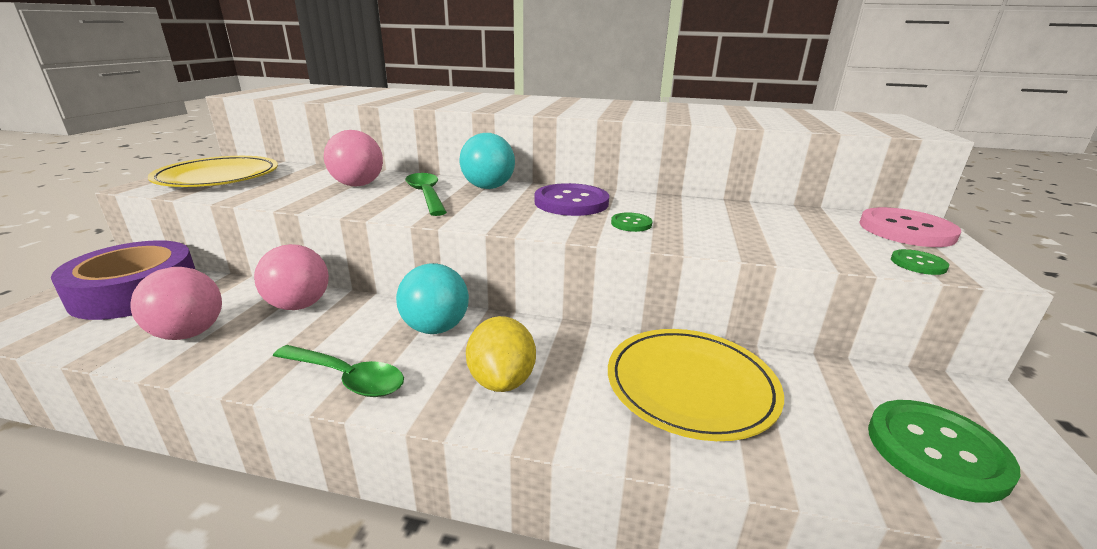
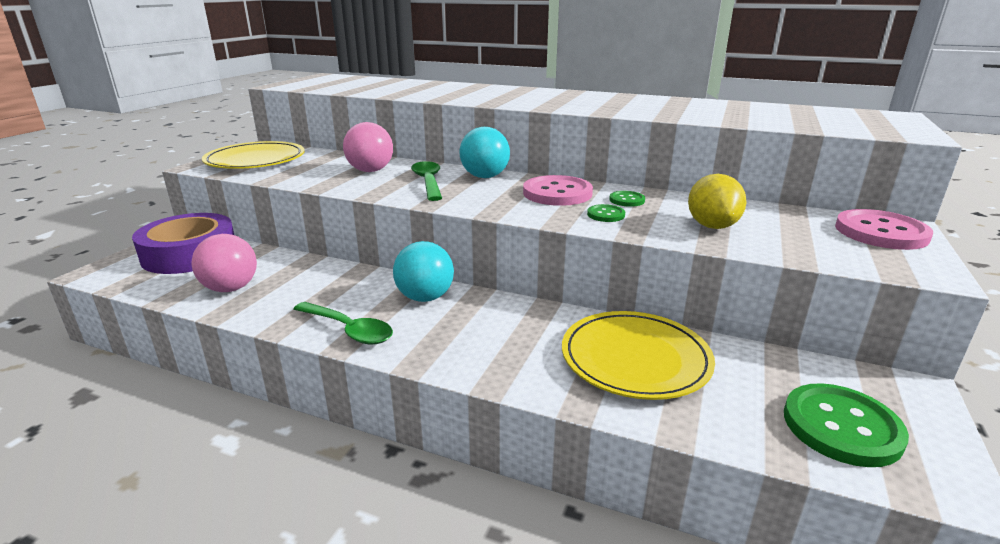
camera: 10 degrees right, 0 degrees up
pink ball [254,244,329,310] -> none
yellow lemon [466,316,536,392] -> yellow lemon moved to [688,174,746,229]
purple button [534,183,609,216] -> pink button [523,175,593,206]
green button [891,249,949,275] -> green button moved to [609,191,645,207]

